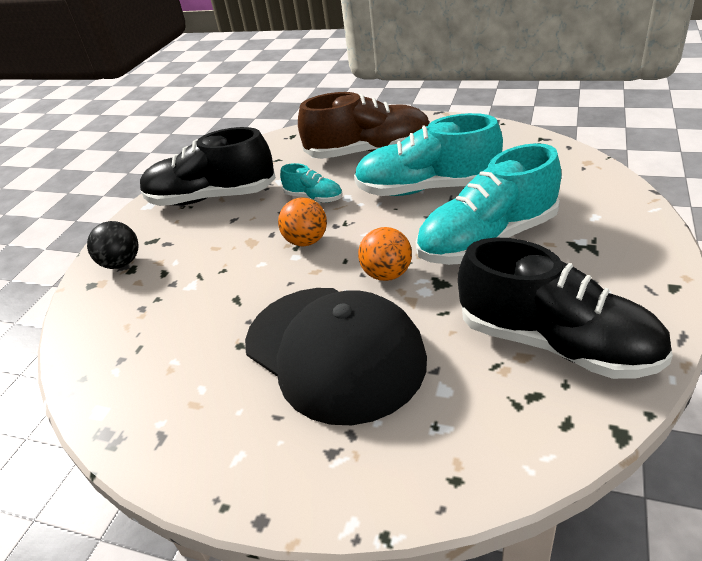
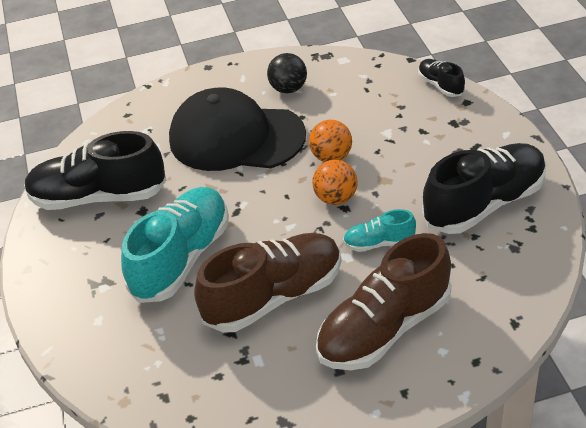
camera: 145 degrees right, 5 degrees up
black ball [87,221,139,269] -> black ball moved to [267,53,307,93]
turquoise shoe [354,113,503,196] -> brown shoe [194,233,342,332]
orange ball [358,227,412,281] -> orange ball moved to [309,120,352,162]
none -> black shoe [418,59,465,97]

